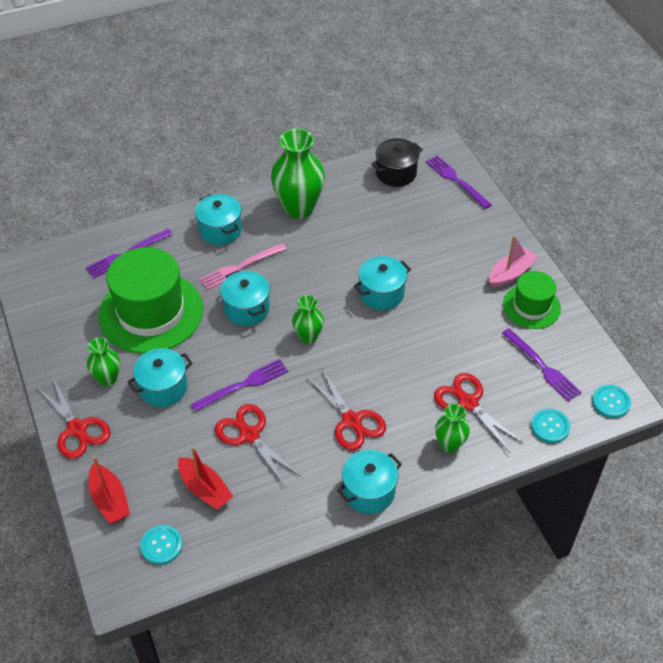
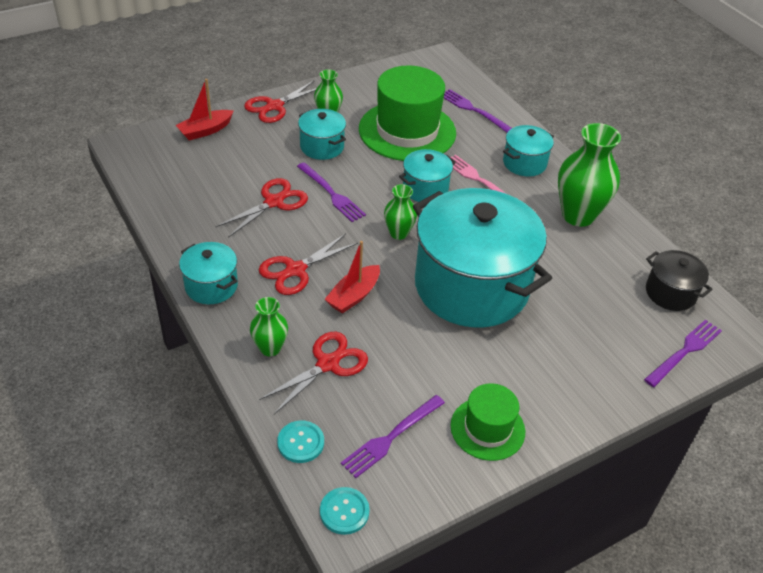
camera: 80 degrees right, 5 degrees down
turquoise button [140,525,183,565] -> none
red boat [178,446,233,509] -> red boat moved to [325,241,380,314]
turquoise pot [354,256,411,310] -> turquoise pot [413,188,552,328], size x2.24
pink boat [489,235,538,287] -> none

